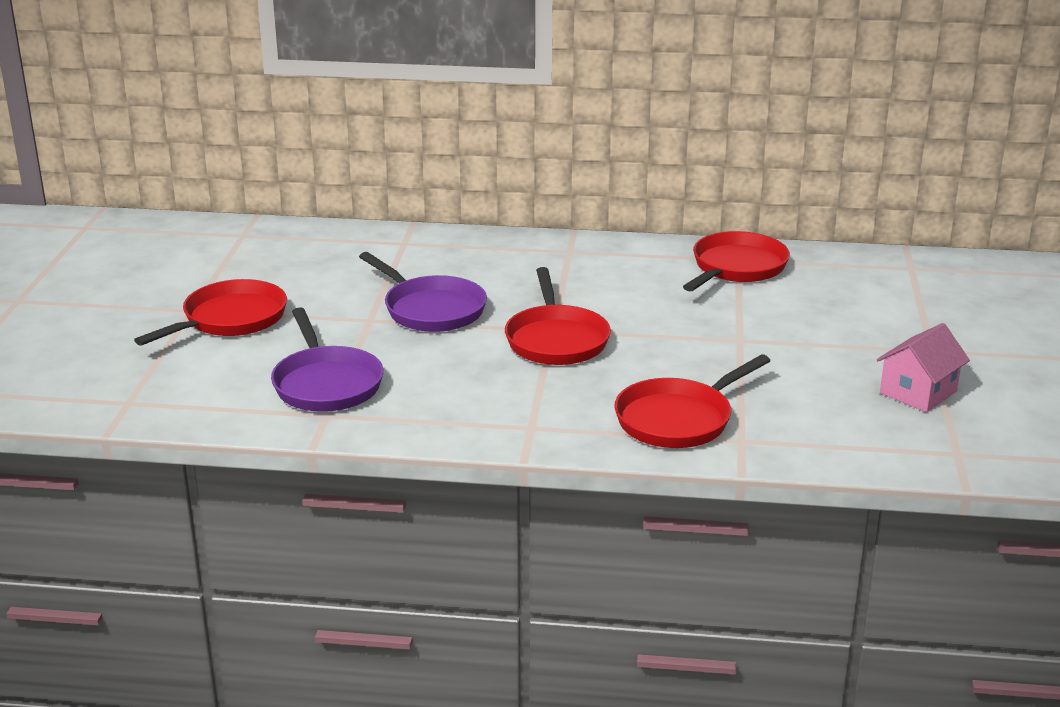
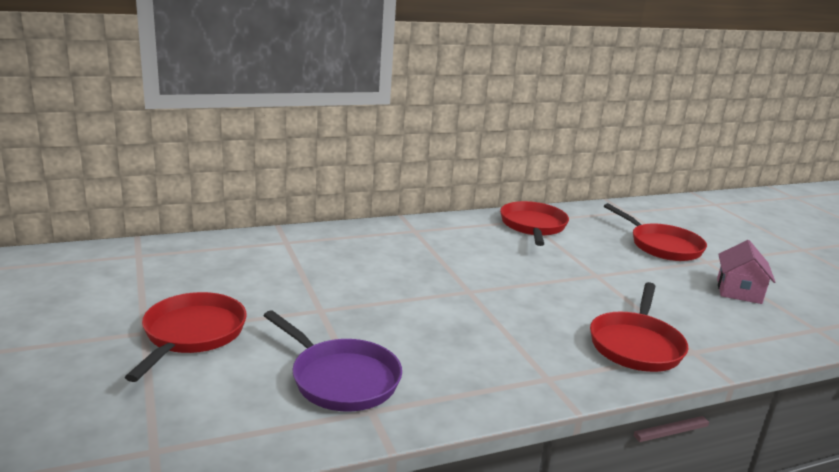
camera: 30 degrees left, 5 degrees down
purple pan [359,252,487,332] -> none
red pan [505,267,611,365] -> red pan moved to [604,203,707,261]

